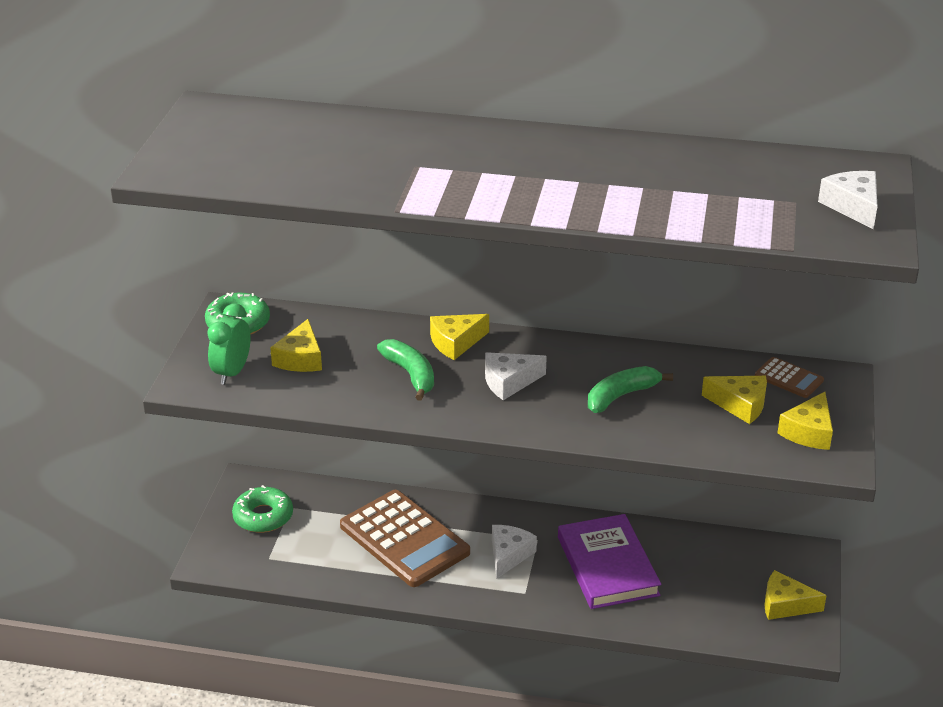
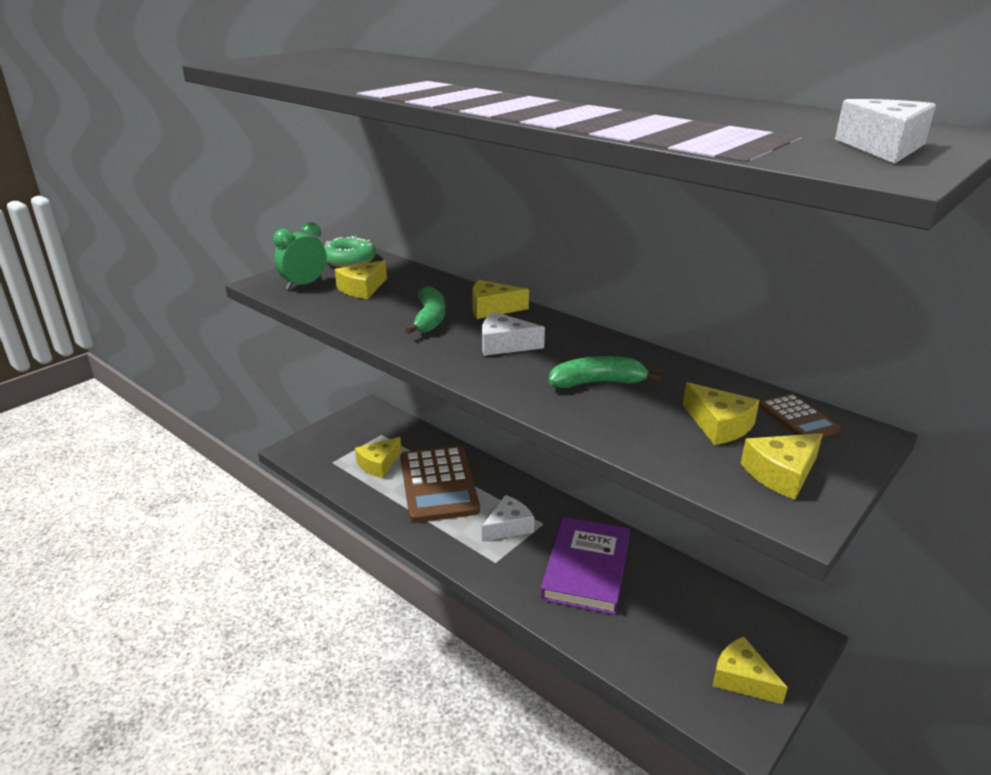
camera: 30 degrees right, 5 degrees down
green donut [232,485,293,533] -> none
none -> yellow cheese [355,437,401,478]

